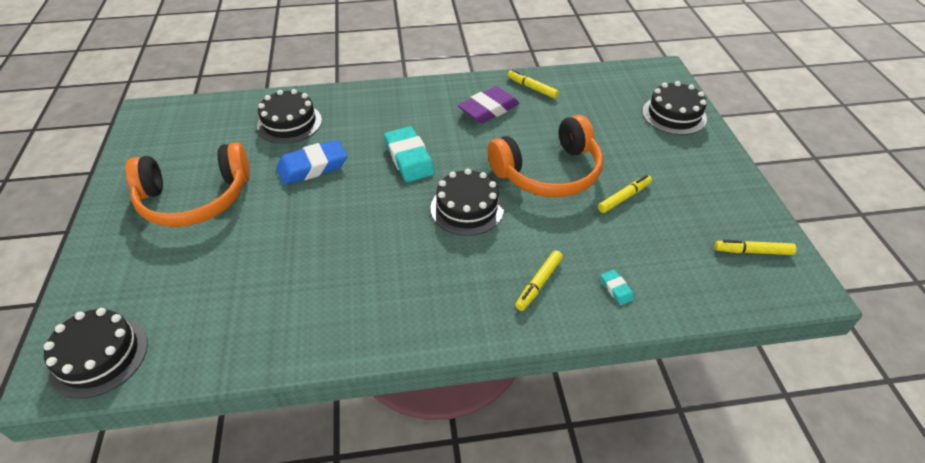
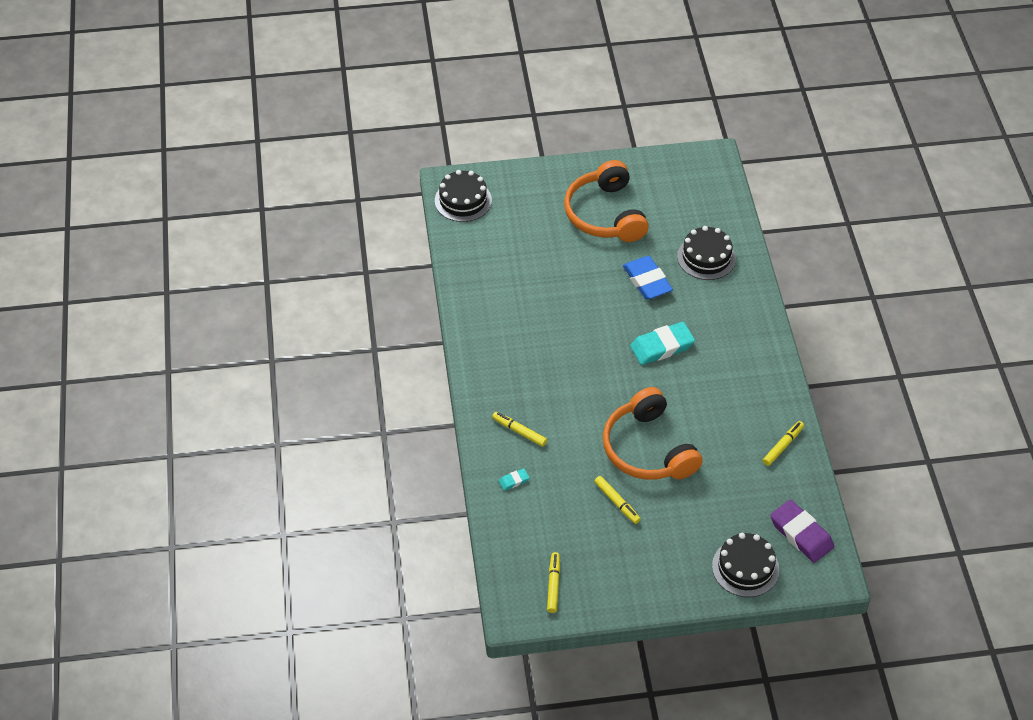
camera: 90 degrees right, 5 degrees up
black cake [431,169,504,236] -> none
purple eraser [458,86,520,123] -> purple eraser moved to [770,500,834,563]

